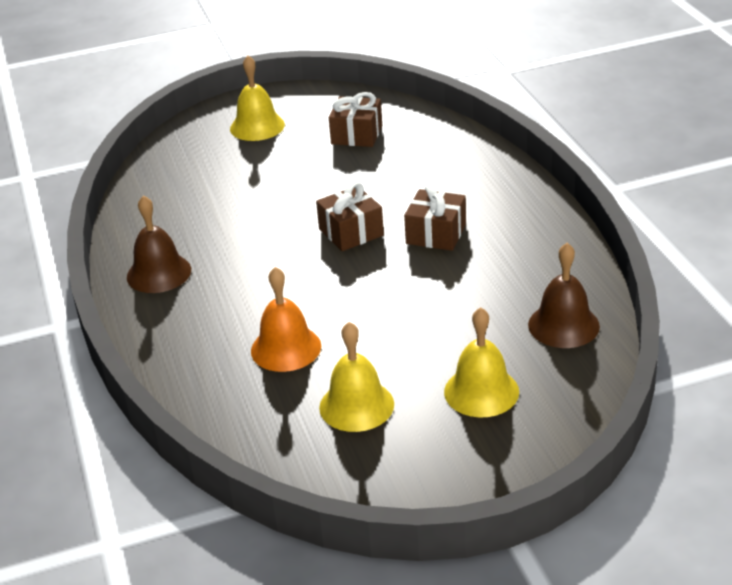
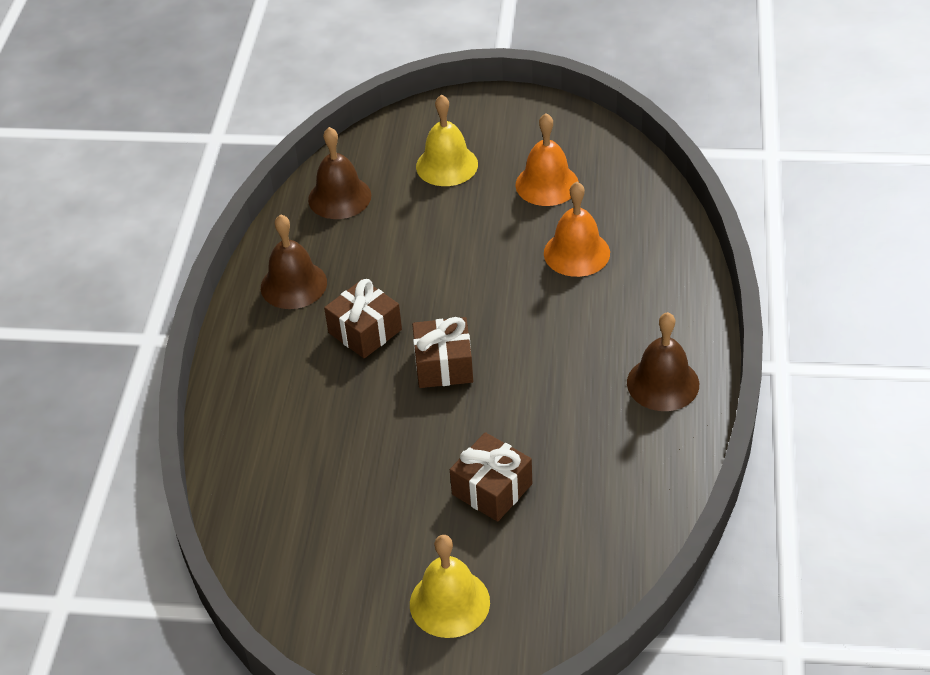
camera: 155 degrees left, 10 degrees up
yellow bell [319,322,394,432] -> orange bell [515,113,579,206]
brown gift [329,92,382,147] -> brown gift moved to [450,432,532,522]
none -> brown bell [261,214,327,309]

